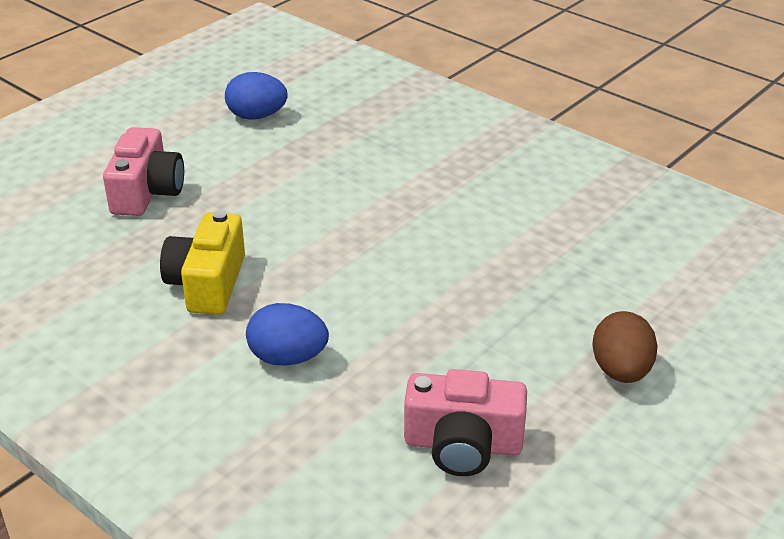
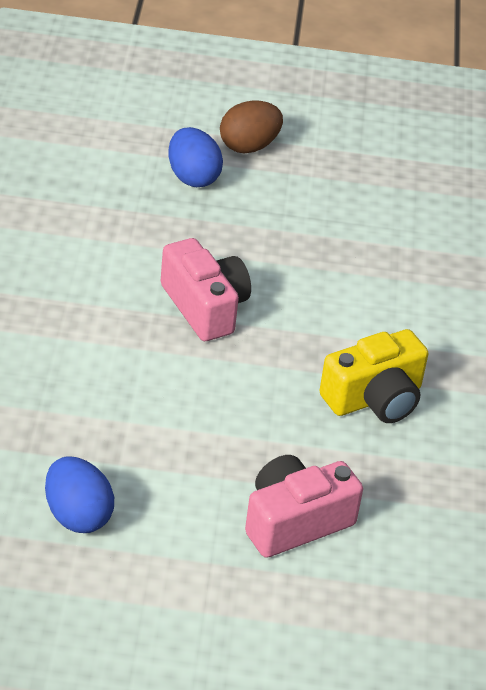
camera: 130 degrees left, 5 degrees up
blue egg [246,303,329,366] -> blue egg moved to [168,127,223,187]
pink camera [404,369,527,476] -> pink camera moved to [161,238,251,341]

